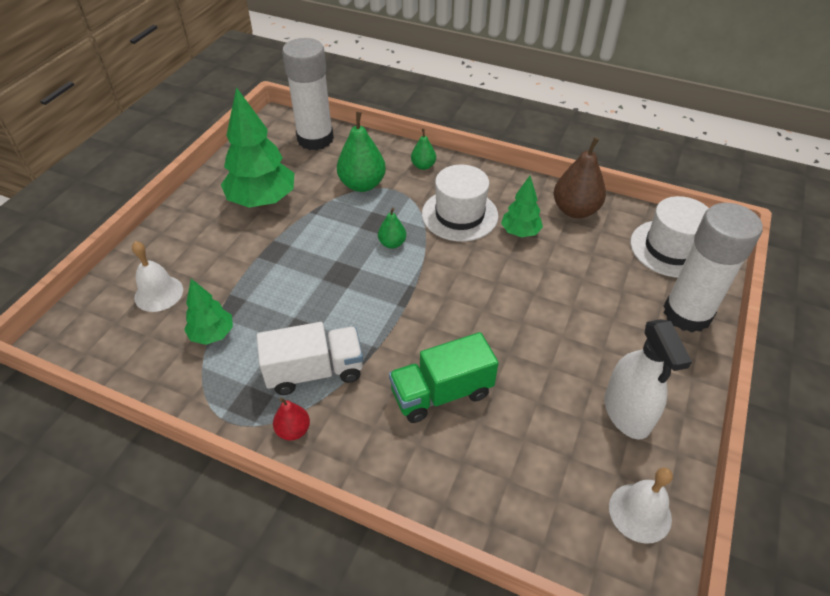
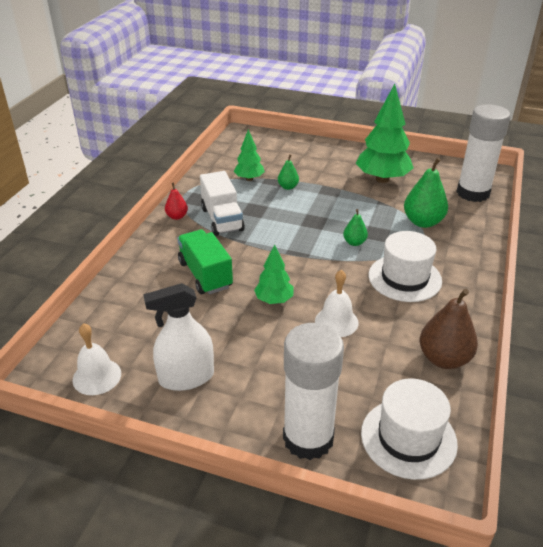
camera: 85 degrees right, 10 degrees down
white bell [132,241,183,312] -> white bell moved to [315,270,359,337]
green pear [411,129,436,170] -> green pear moved to [278,154,299,190]
green tree [501,176,543,237] -> green tree moved to [254,244,294,304]

